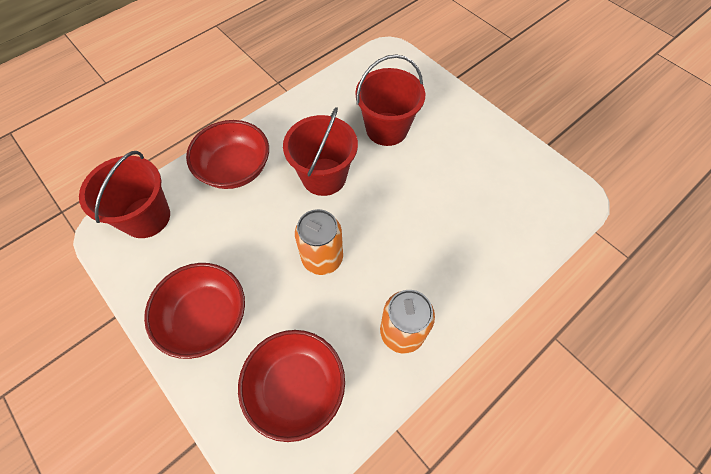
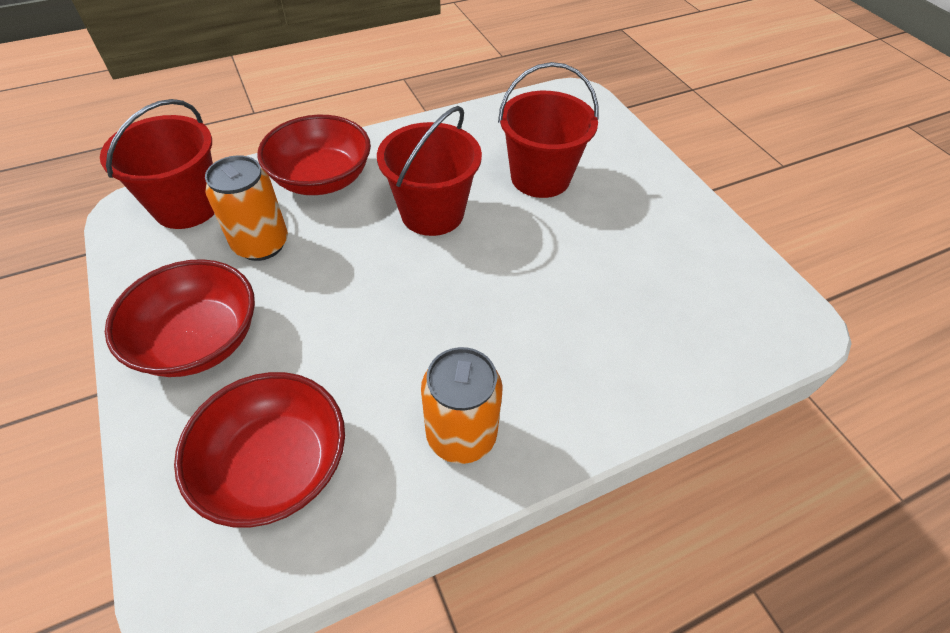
camera: 15 degrees right, 10 degrees down
orange can [295,209,343,275] -> orange can moved to [205,155,288,261]

